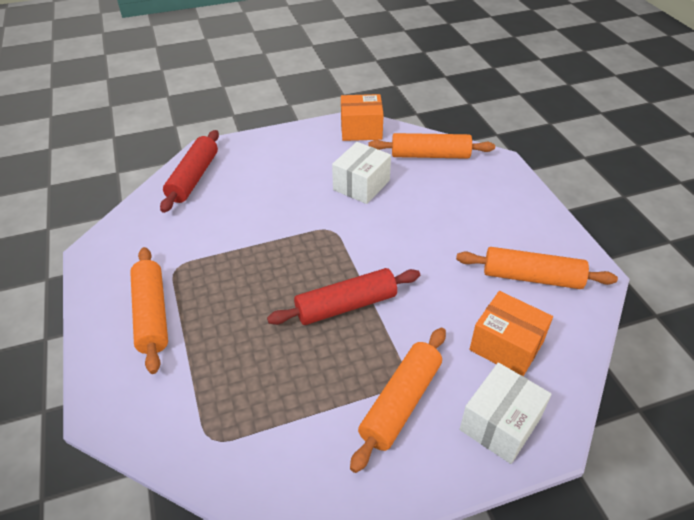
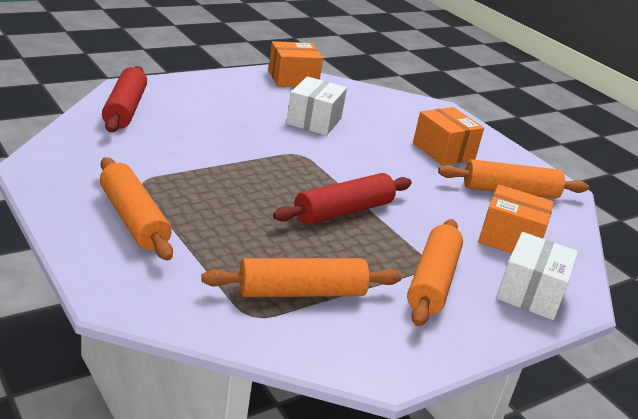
camera: 20 degrees left, 15 degrees down
orange rolling pin [369,133,495,159] -> orange rolling pin moved to [201,258,402,297]
none -> orange box [413,107,484,165]

